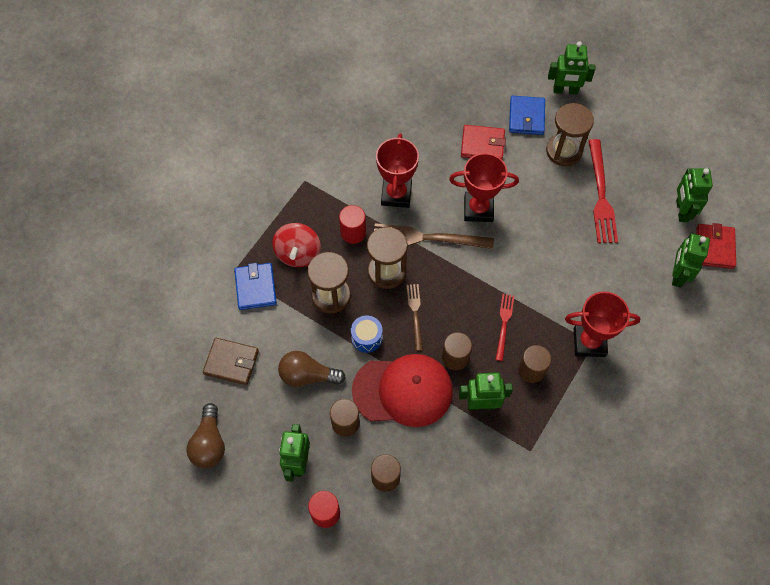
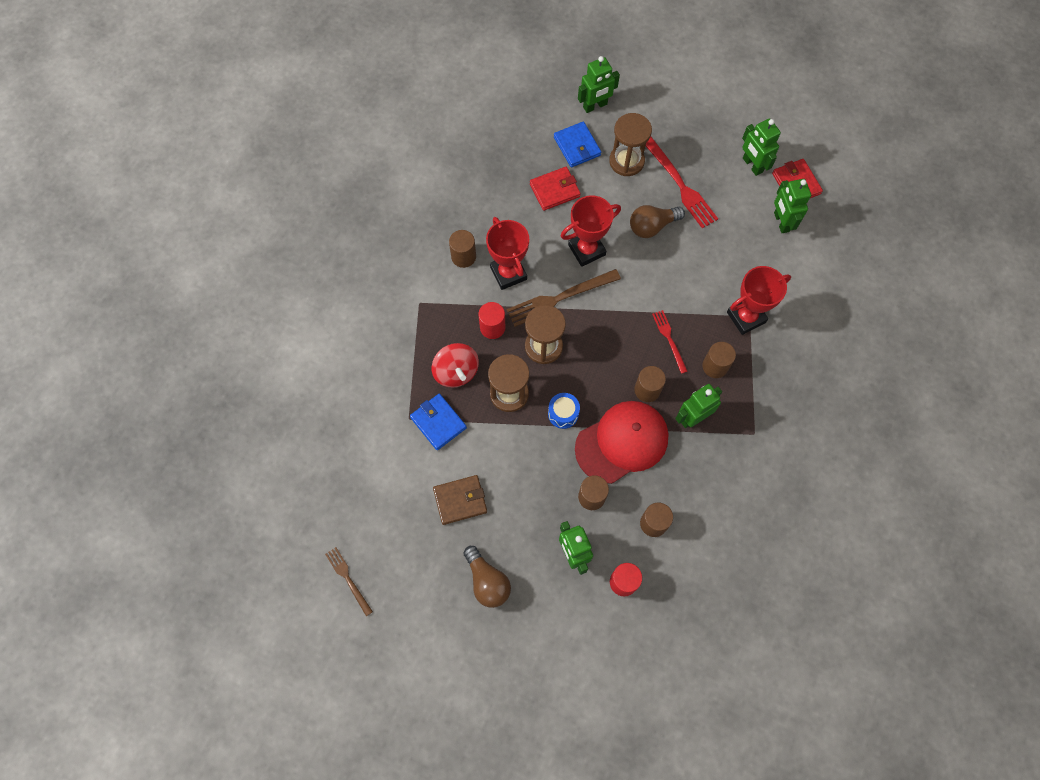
camera: 30 degrees left, 5 degrees up
brown light bulb [278,351,346,387] -> brown light bulb moved to [630,205,685,238]
brown fork [407,284,423,351] -> brown fork moved to [325,547,373,616]
none -> brown cylinder [449,230,476,268]

